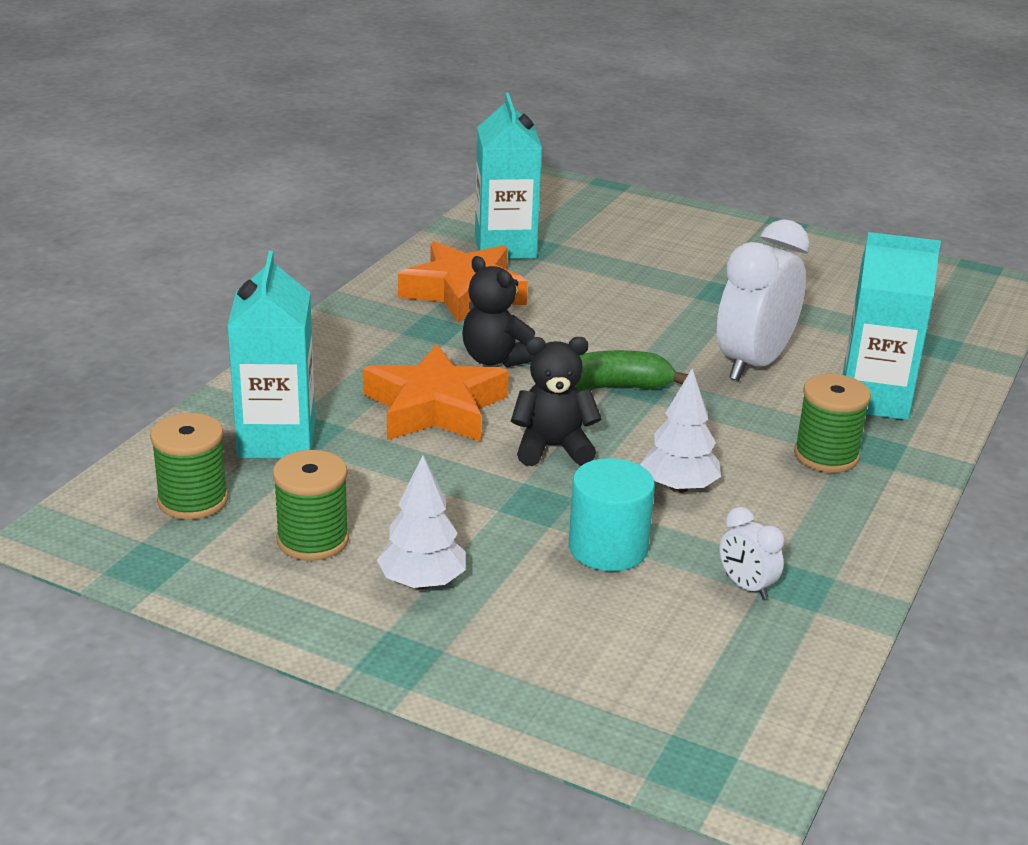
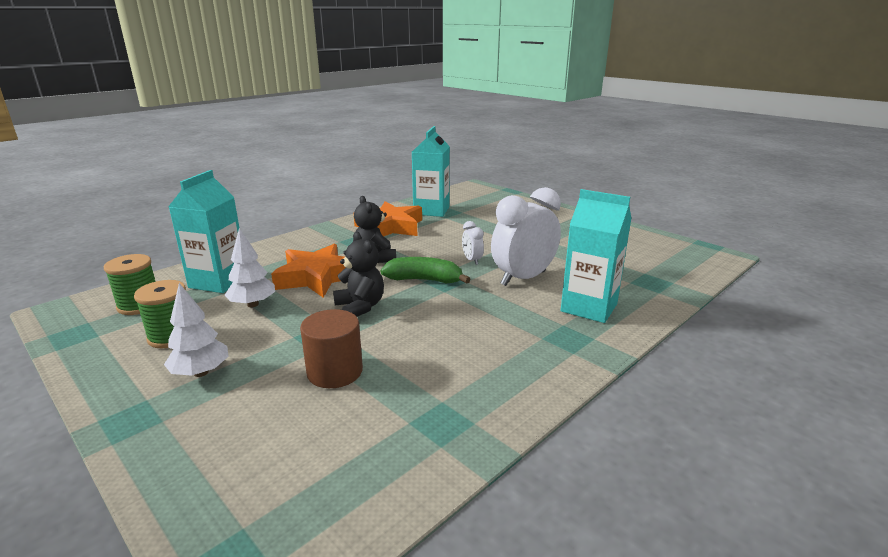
camera: 20 degrees right, 5 degrees down
black teddy bear [511,337,602,466] -> black teddy bear turned 45 degrees clockwise [333,232,384,317]
turquoise cylinder [569,458,655,571] -> brown cylinder [300,309,363,388]
white tree [640,369,721,493] -> white tree moved to [225,228,275,307]
white clock [720,507,784,600] -> white clock moved to [462,221,484,265]
green spool [794,374,871,473] -> none

